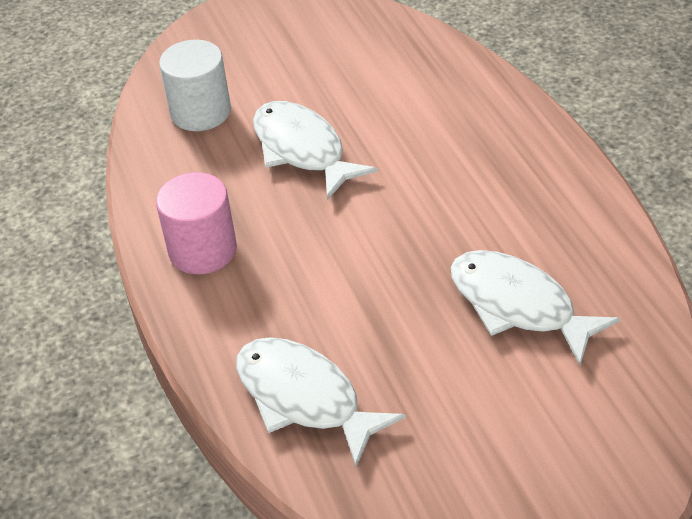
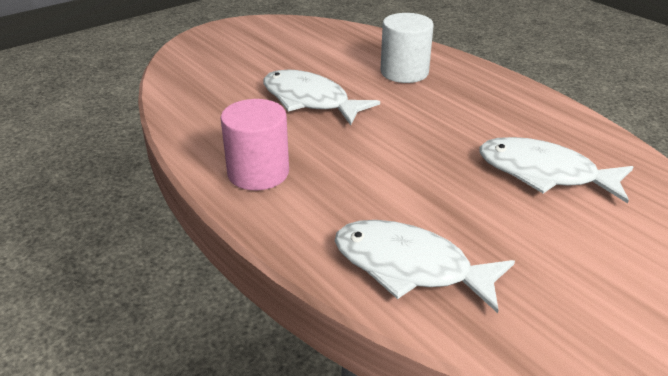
camera: 20 degrees left, 10 degrees down
white cylinder [159,40,231,131] -> white cylinder moved to [380,13,434,83]

